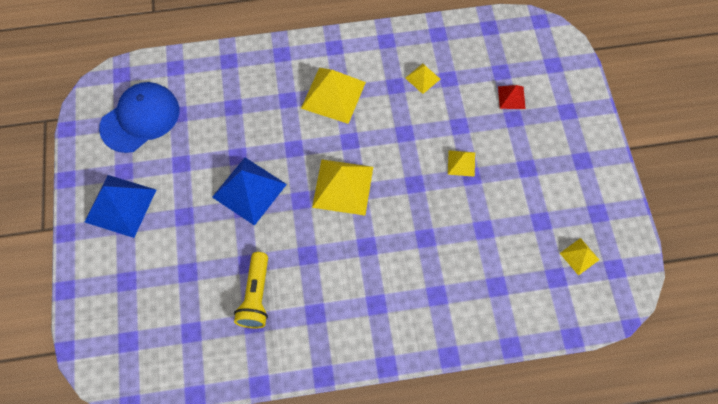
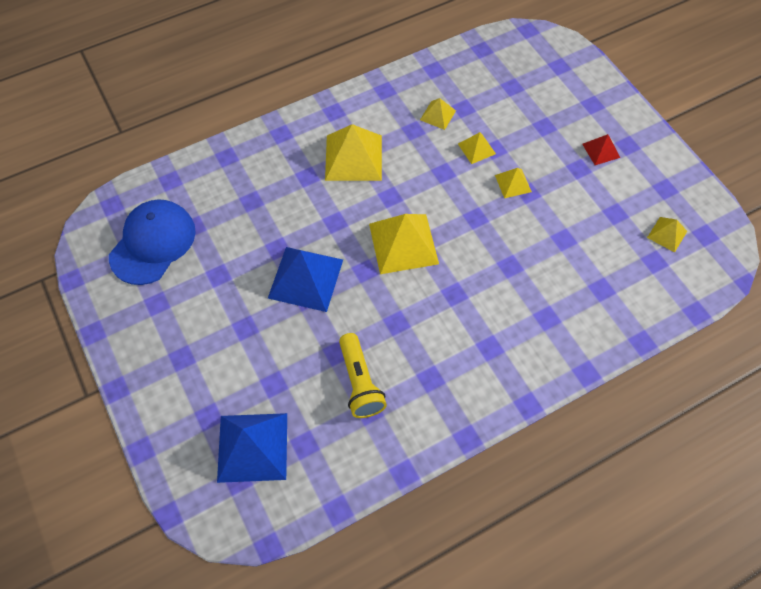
camera: 20 degrees left, 5 degrees down
blue pyramid [85,175,156,238] -> blue pyramid moved to [217,413,287,483]
red pyramid [498,85,526,109] -> red pyramid moved to [582,134,620,165]
none -> yellow pyramid [458,132,496,164]

